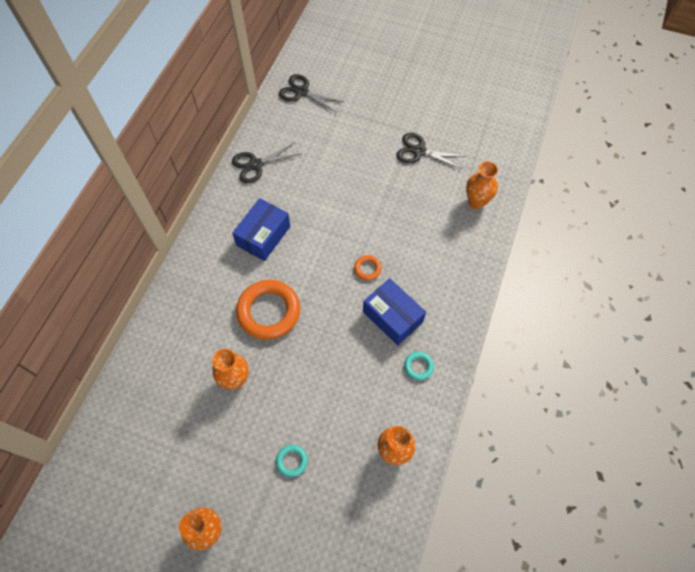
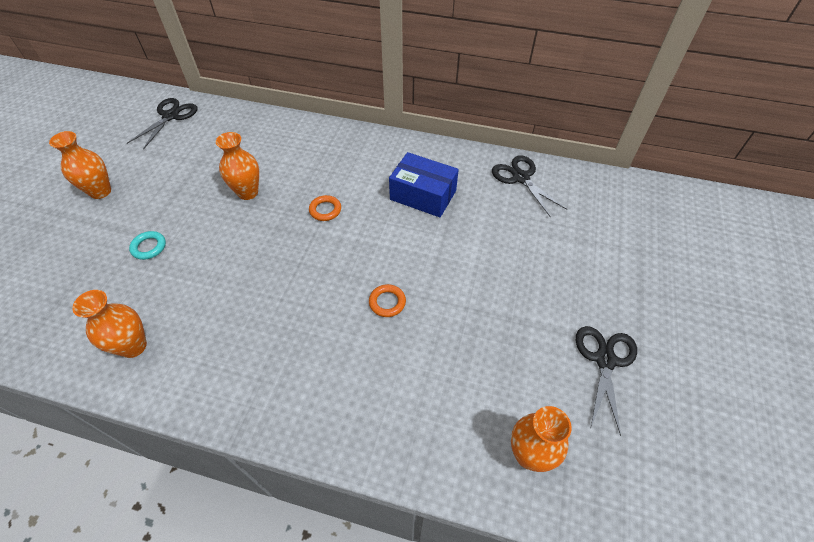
camera: 85 degrees right, 10 degrees down
orange ring [236,280,300,340] -> orange ring [309,195,341,221], size x0.45
black scissors [279,74,343,113] -> black scissors moved to [127,98,197,150]
blue box [363,278,426,345] -> none
turquoise ring [404,352,434,380] -> none

